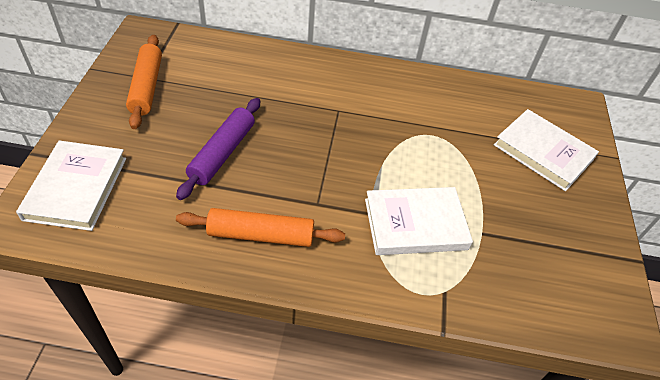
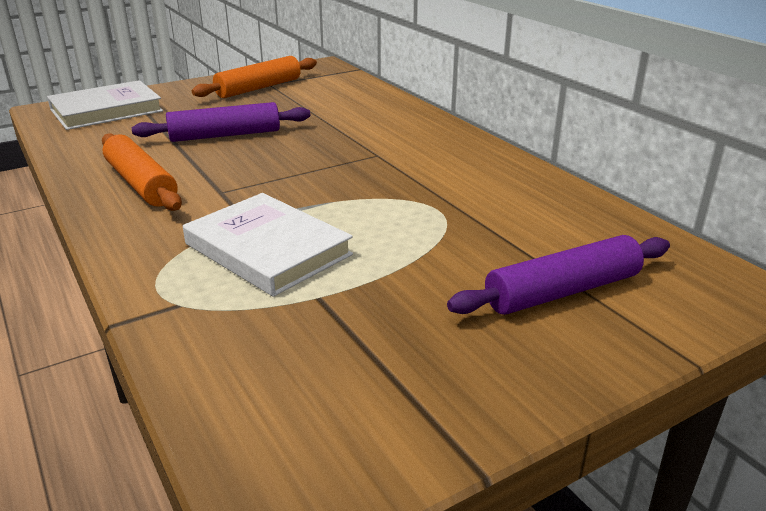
camera: 55 degrees right, 20 degrees down
white book [494,109,599,191] -> purple rolling pin [447,235,670,315]

